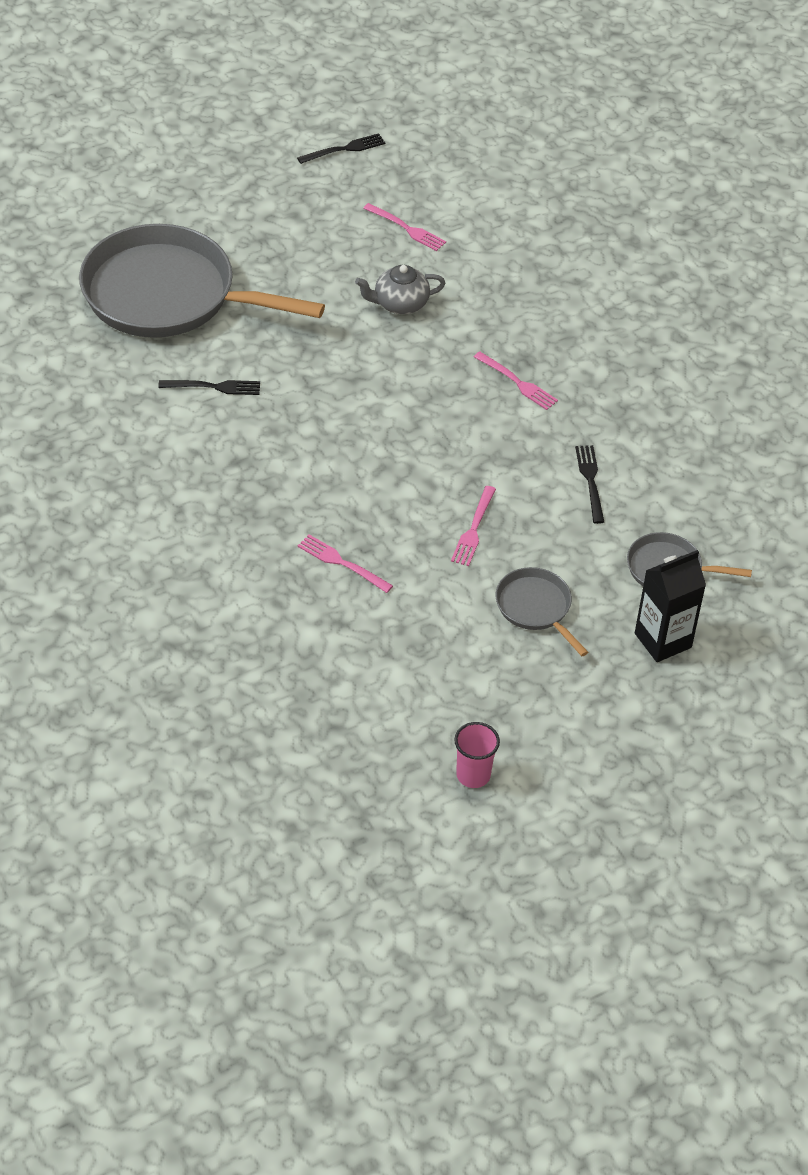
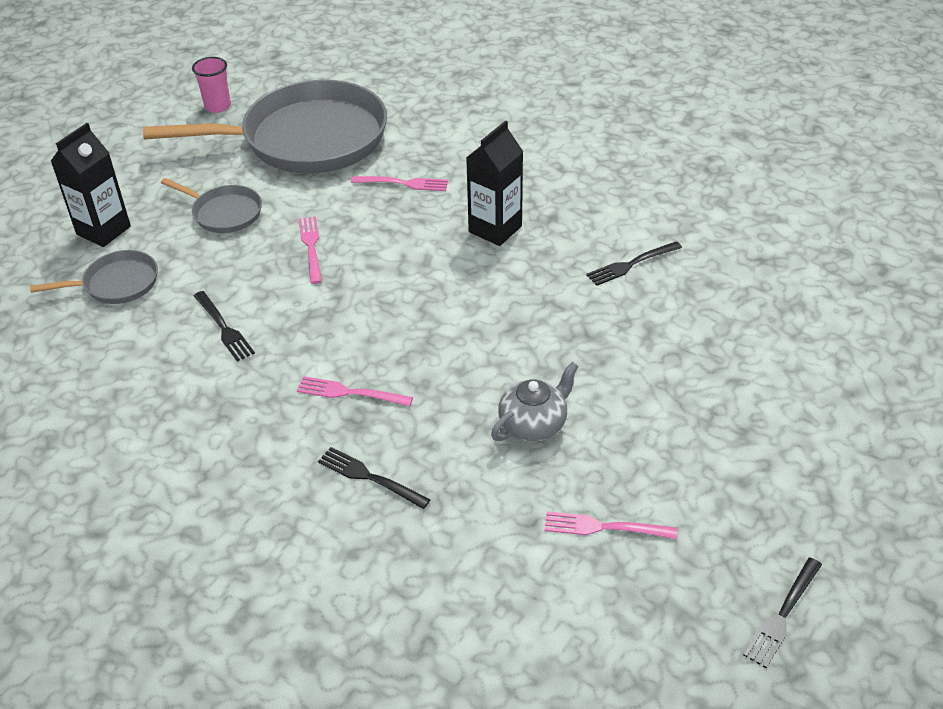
camera: 155 degrees right, 5 degrees down
grey pan [79,224,325,338] -> grey pan moved to [143,80,387,174]
none -> black fork [318,447,431,509]
none -> black carton [466,121,523,246]

